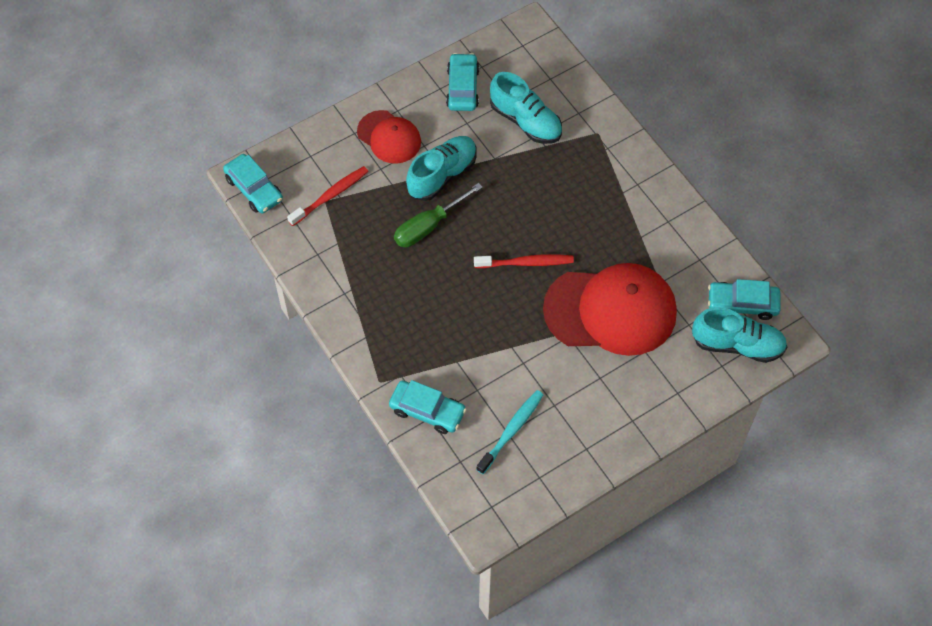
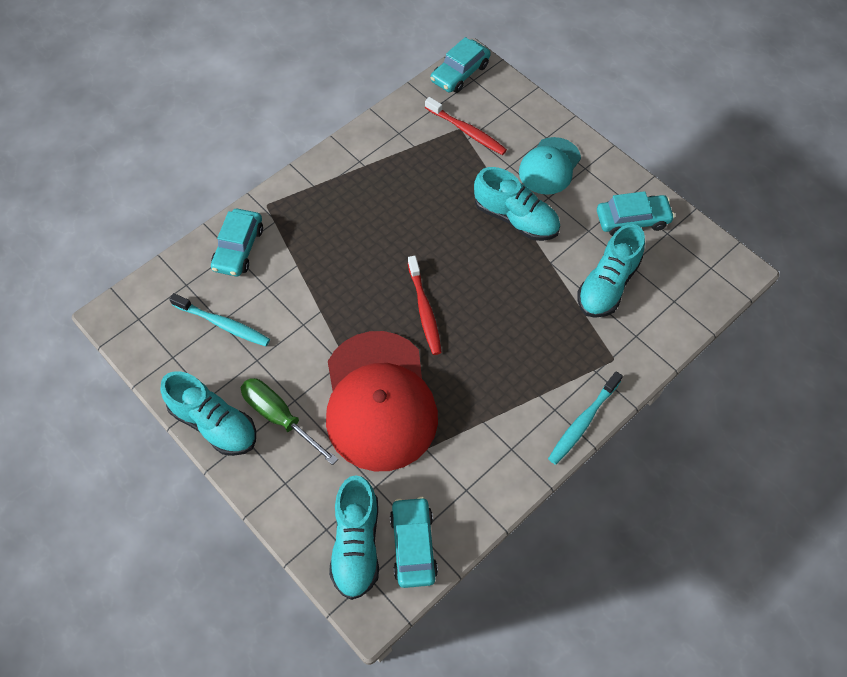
camera: 80 degrees right, 0 degrees up
red cap [357,110,421,164] -> turquoise cap [519,137,581,195]
green screwdriver [394,183,483,247] -> green screwdriver moved to [241,378,338,465]
none -> turquoise shoe [160,371,256,456]
none -> turquoise toothbrush [548,371,623,465]

